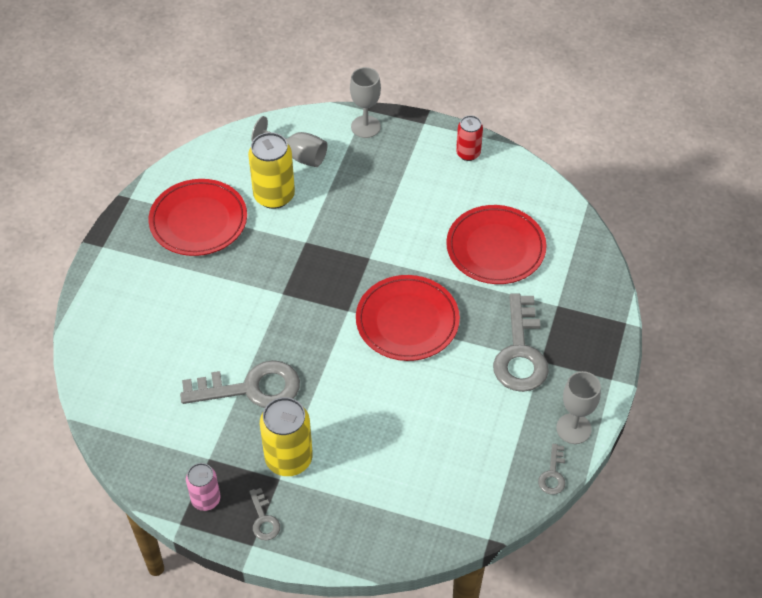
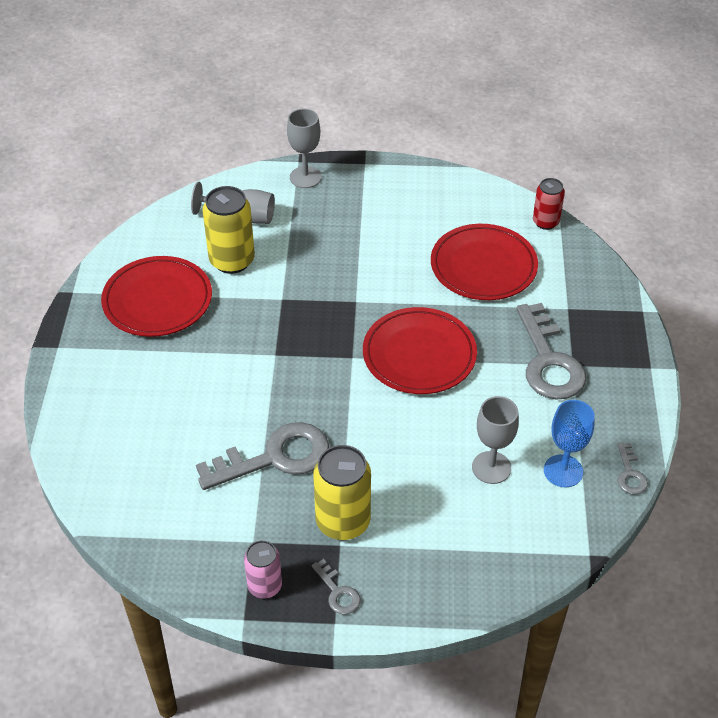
camera: 15 degrees left, 5 degrees down
red can [456,115,483,161] -> red can moved to [533,178,565,230]
grey goblet [556,371,601,444] -> grey goblet moved to [472,396,519,484]
none -> blue goblet [544,400,595,487]

